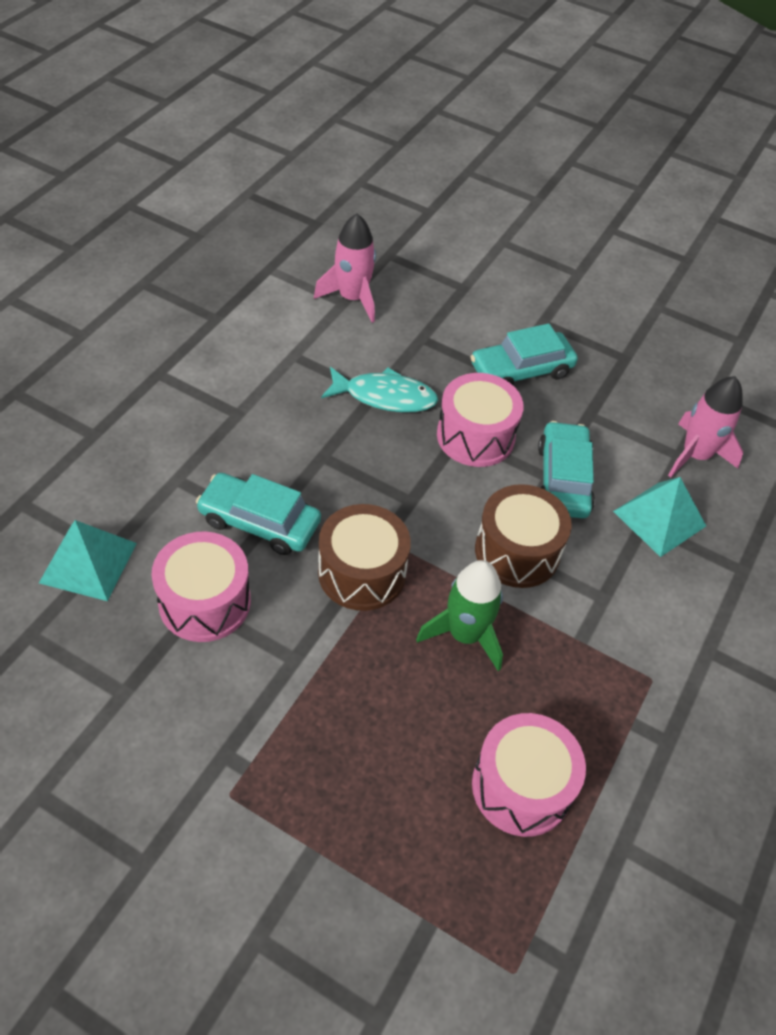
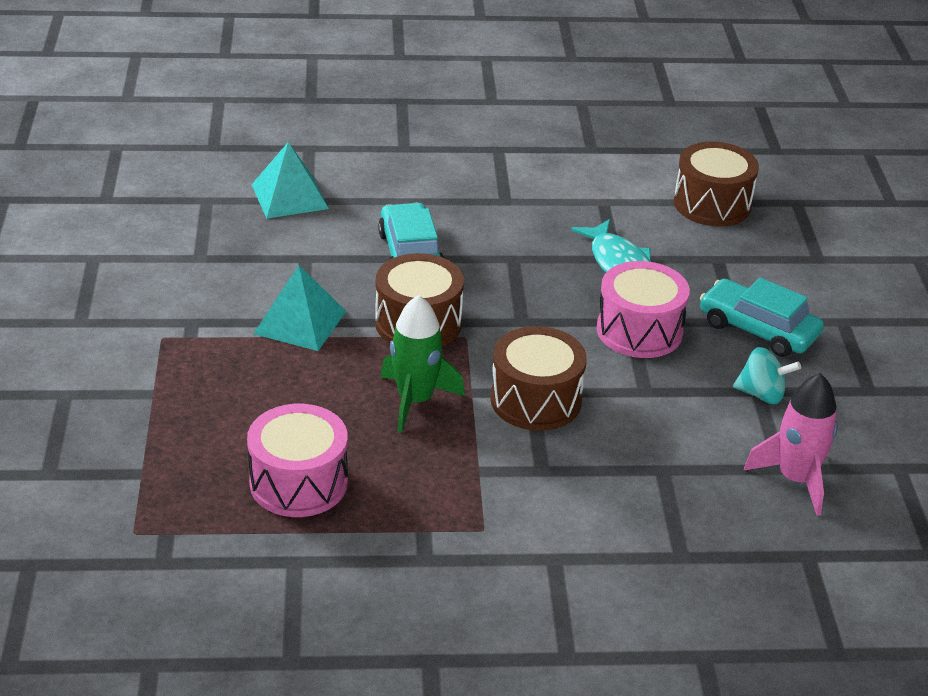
camera: 60 degrees right, 15 degrees down
pink drum [151,532,251,642] -> none
pink rocket [314,214,376,323] -> brown drum [674,142,759,226]
turquoise car [538,421,595,519] -> none
turquoise pyramid [613,477,706,557] -> turquoise pyramid moved to [253,265,346,351]
none -> turquoise spinning top [733,347,801,404]

